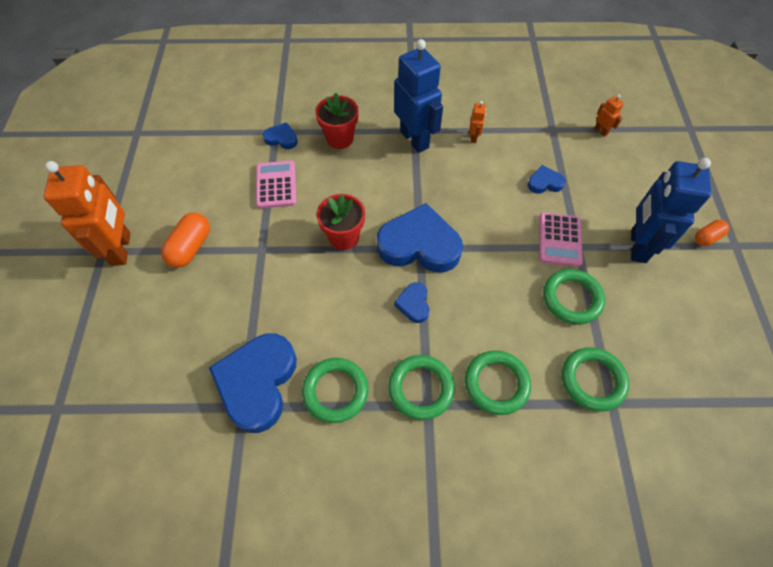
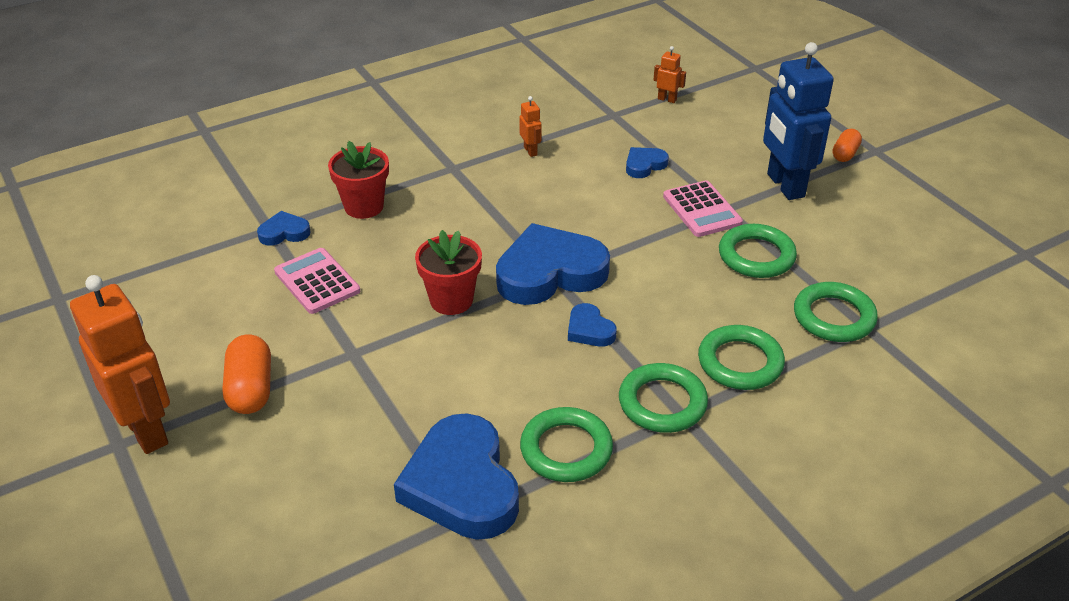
camera: 30 degrees left, 20 degrees down
blue robot [394,39,443,153] -> none

